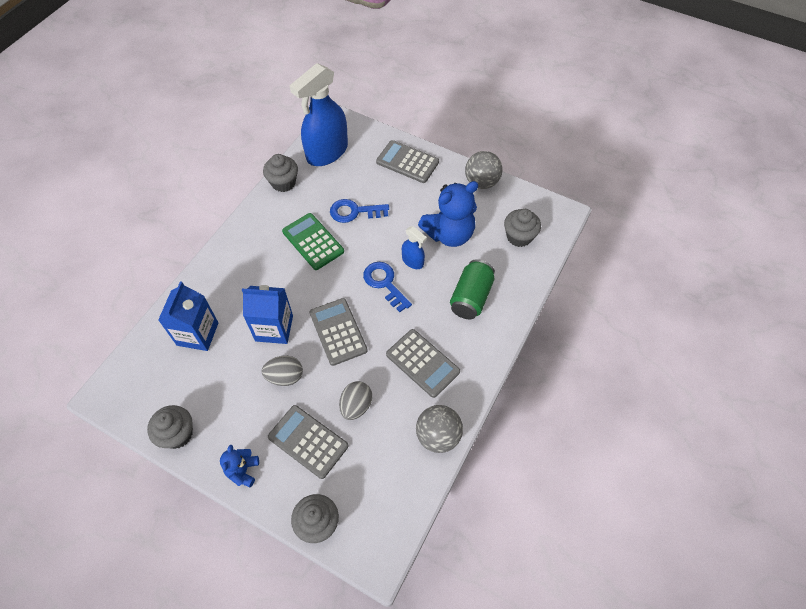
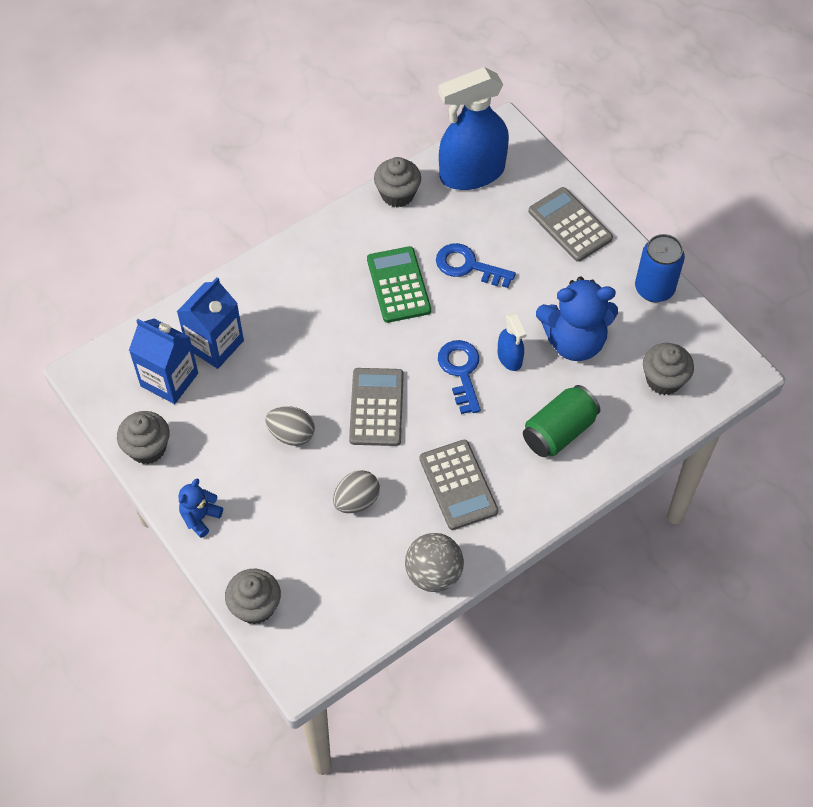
camera: 25 degrees right, 0 degrees up
blue carton [242,285,293,344] -> blue carton moved to [129,319,198,404]
grey calculator [268,405,348,479] -> none
grey ball [465,151,503,189] -> blue can [635,234,685,302]

